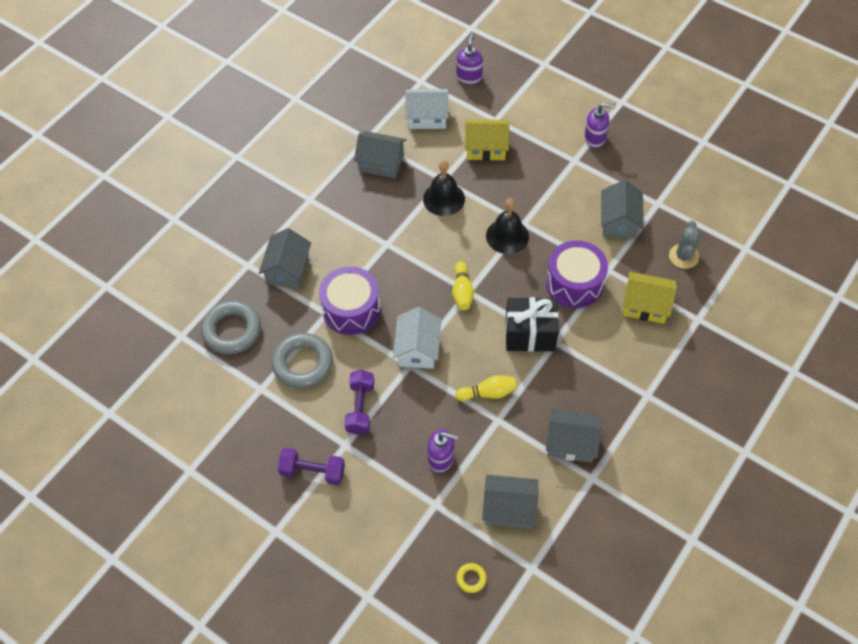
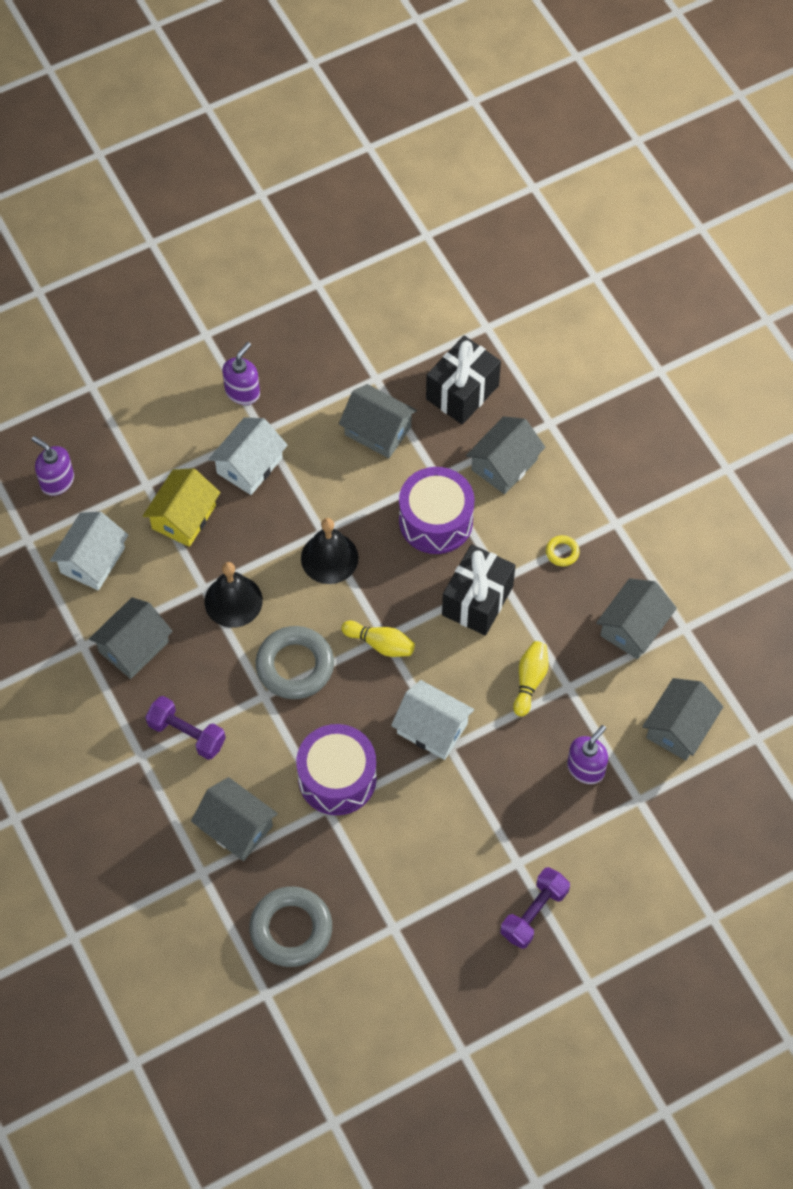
camera: 65 degrees left, 5 degrees up
grey ring [272,333,333,389] -> grey ring moved to [256,626,334,699]
purple dumbbell [344,370,375,435] -> purple dumbbell moved to [145,696,226,760]
yellow ring [456,563,487,593] -> yellow ring moved to [546,535,580,566]
yellow house [623,272,677,324] -> grey house [466,416,546,494]
grey cactus [669,221,701,269] -> black gift [426,335,501,425]
none -> white house [209,417,288,495]

